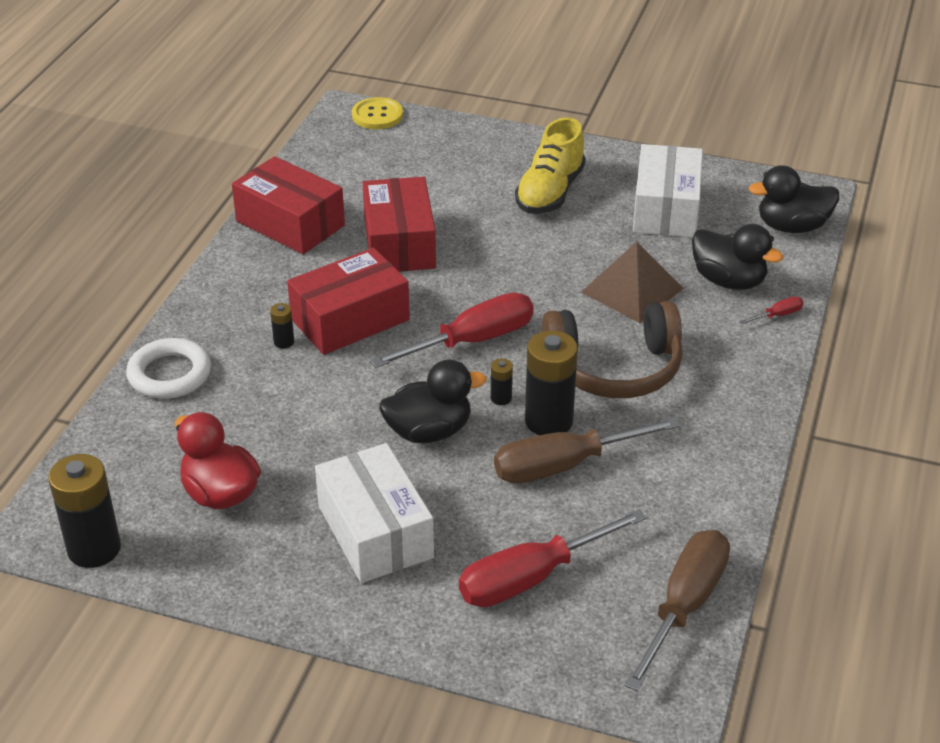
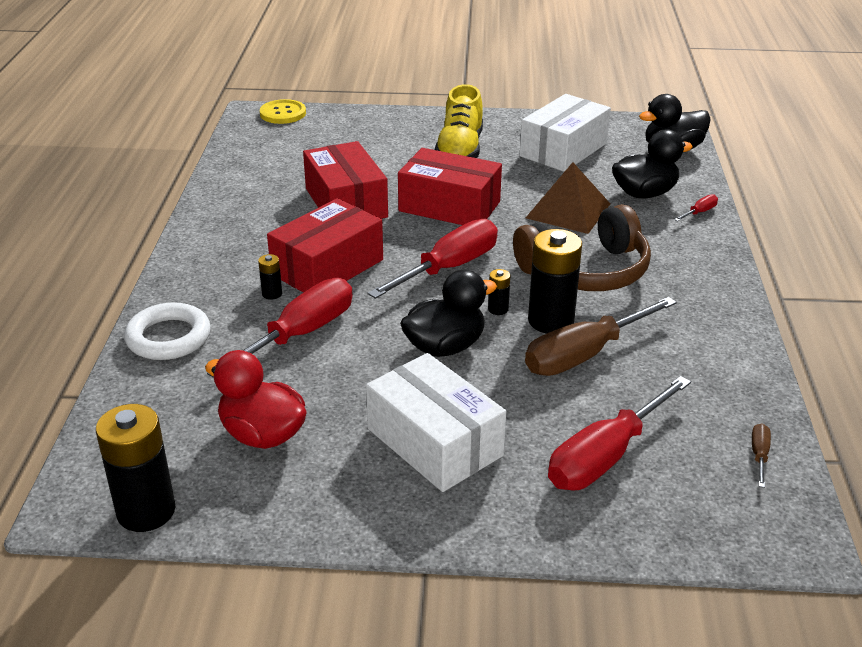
camera: 15 degrees left, 5 degrees down
red box [232,156,345,254] -> red box moved to [398,148,502,225]
brown screwdriver [624,530,730,692] -> brown screwdriver [752,423,771,488], size x0.41
white box [633,144,703,237] -> white box turned 45 degrees clockwise [520,94,611,172]
black duck [692,224,783,290] -> black duck turned 45 degrees counterclockwise [612,129,693,198]
none -> red screwdriver [207,278,353,378]

